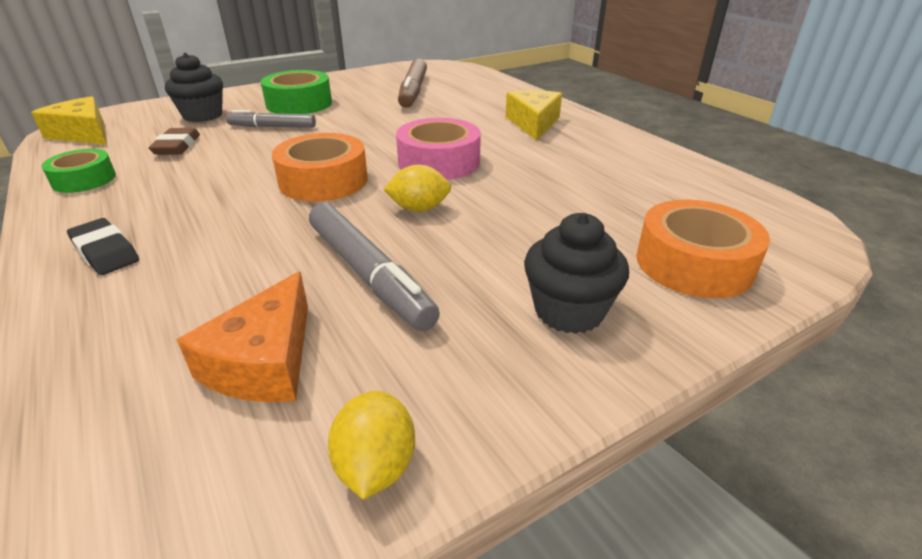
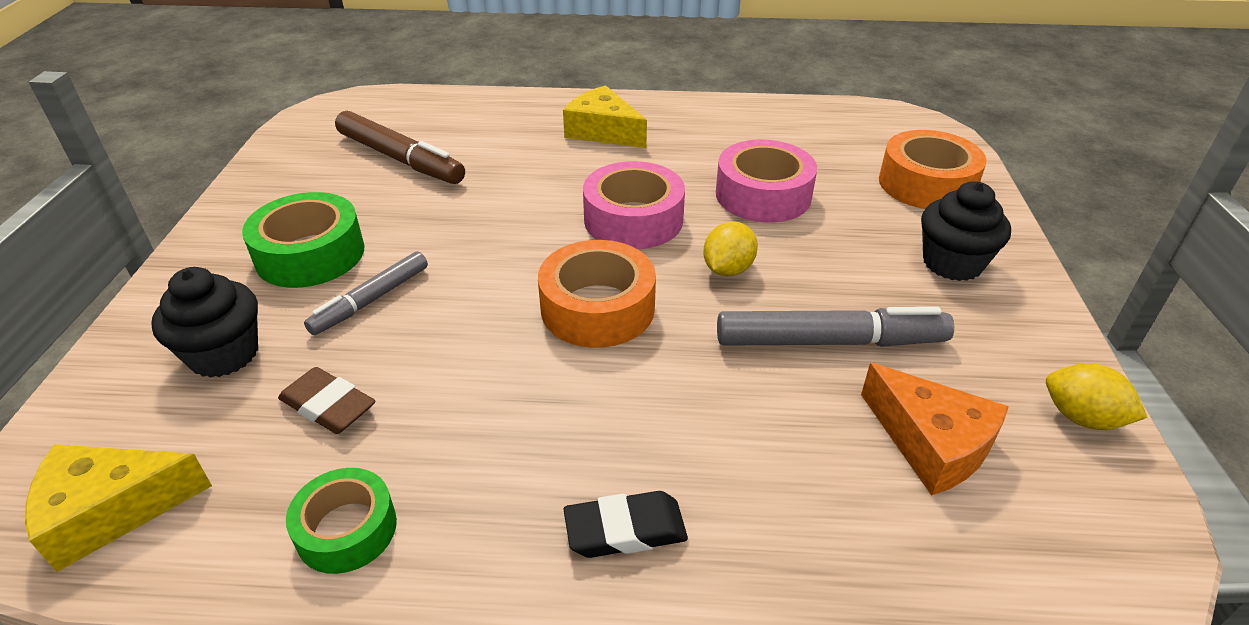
camera: 55 degrees left, 5 degrees up
none -> pink tape [716,140,817,223]

